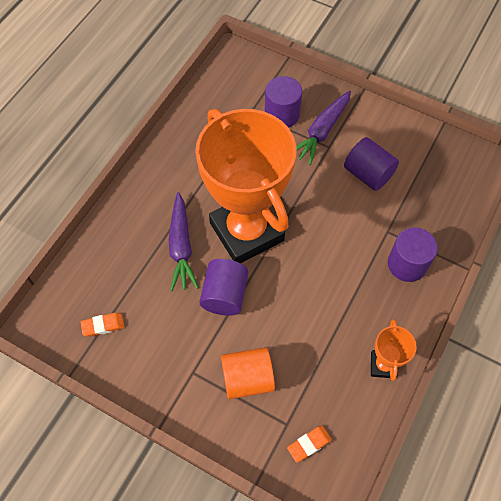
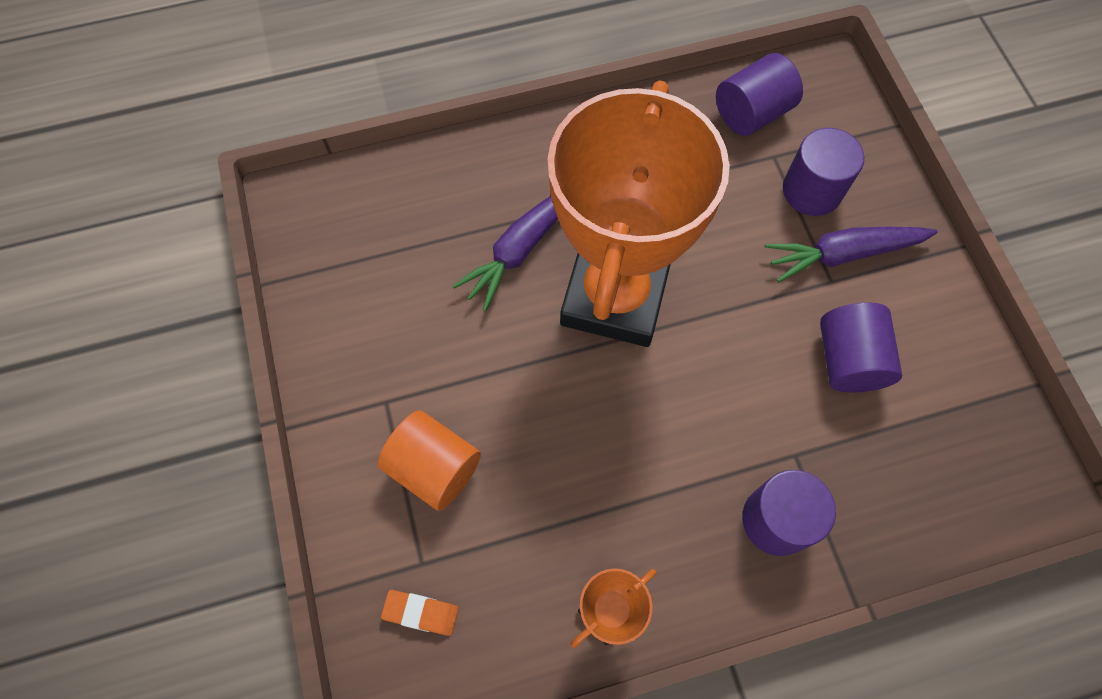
camera: 45 degrees right, 5 degrees up
orange eraser [81,313,124,337] -> none
purple cylinder [199,259,248,316] -> purple cylinder moved to [716,53,803,136]

